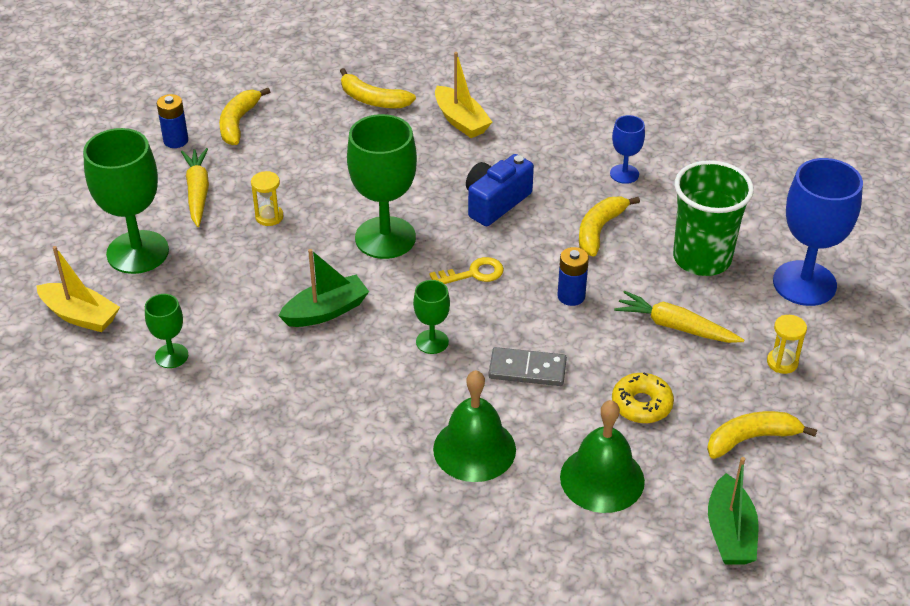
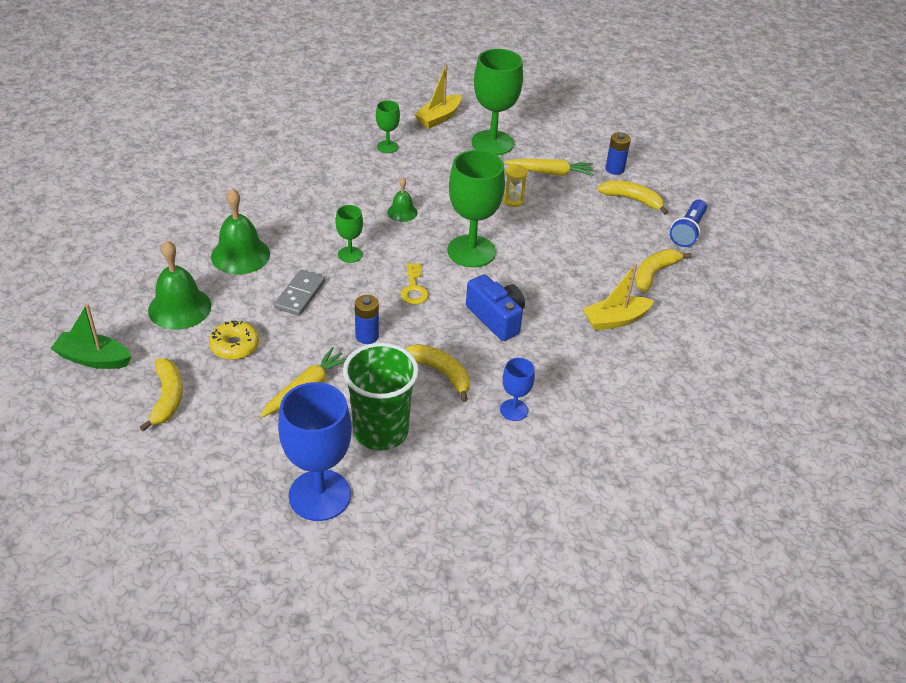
camera: 100 degrees right, 0 degrees up
green boat [279,249,369,327] -> green bell [387,178,418,222]
yellow hourglass [767,315,807,374] -> none
none -> blue flashlight [670,200,707,247]

